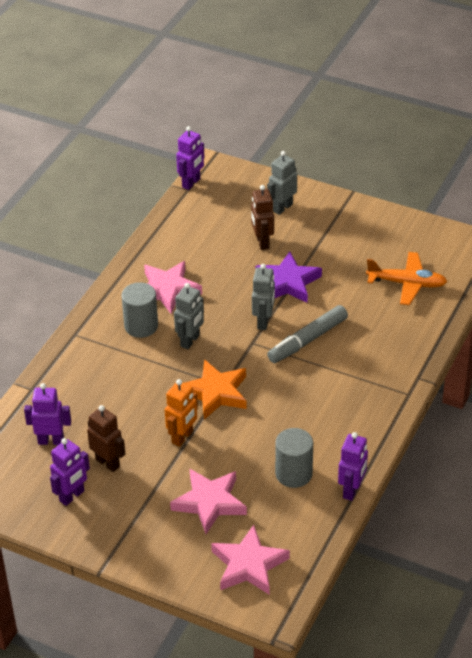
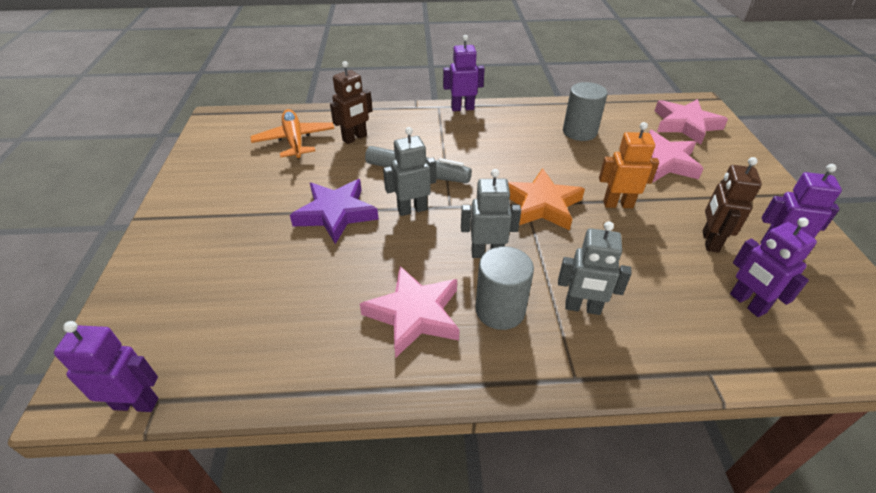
camera: 120 degrees left, 0 degrees up
brown robot [251,185,274,250] -> brown robot moved to [330,61,373,144]
grey robot [267,151,297,215] -> grey robot moved to [558,221,632,315]
purple robot [338,432,368,501] -> purple robot moved to [443,35,485,111]

